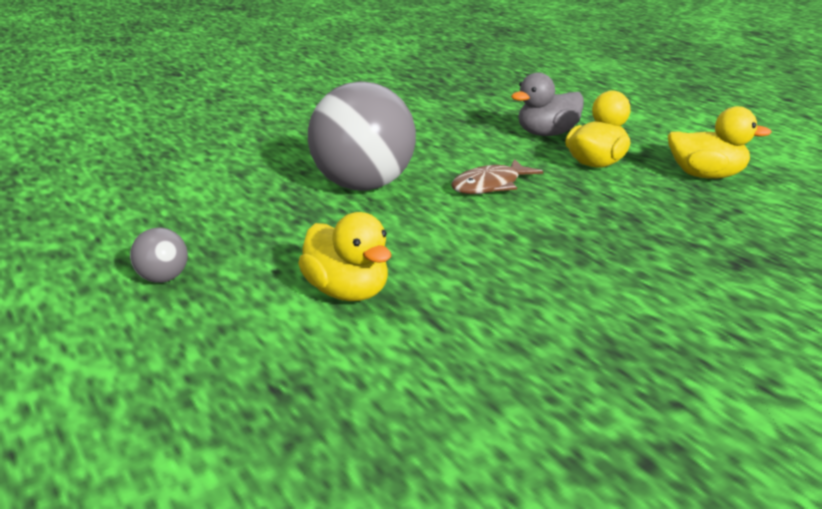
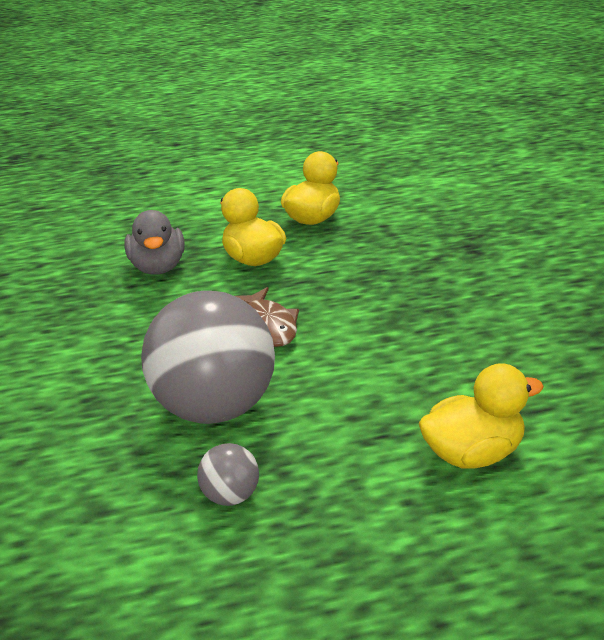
camera: 70 degrees left, 5 degrees up
grey ball [130,227,188,283] -> grey ball moved to [197,443,259,506]

